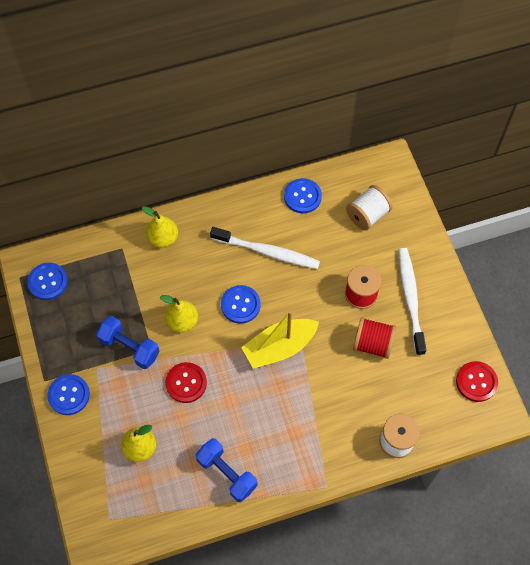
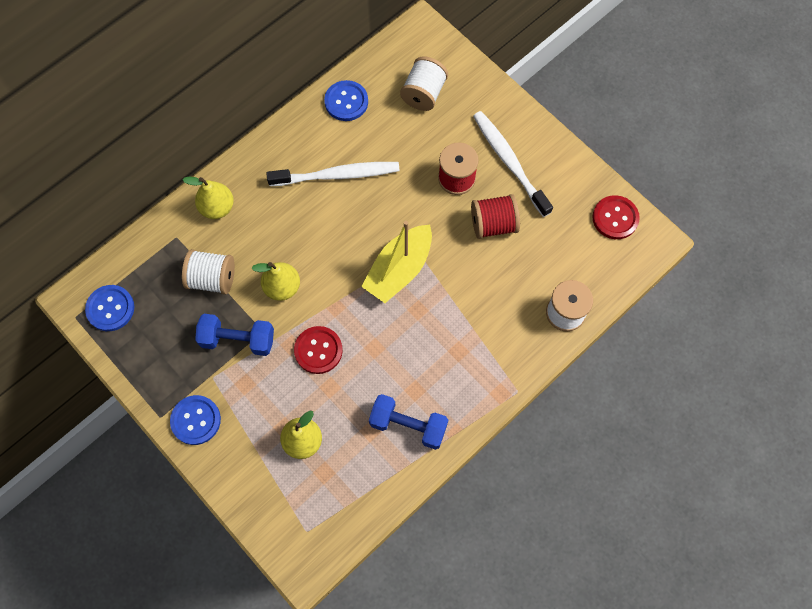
camera: 25 degrees left, 5 degrees up
blue button [221,285,261,324] -> none
none -> white spool [182,249,235,295]

